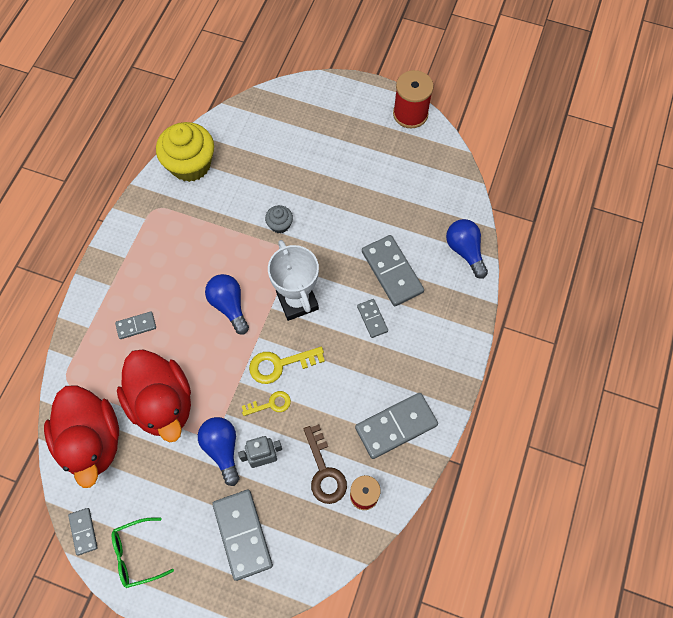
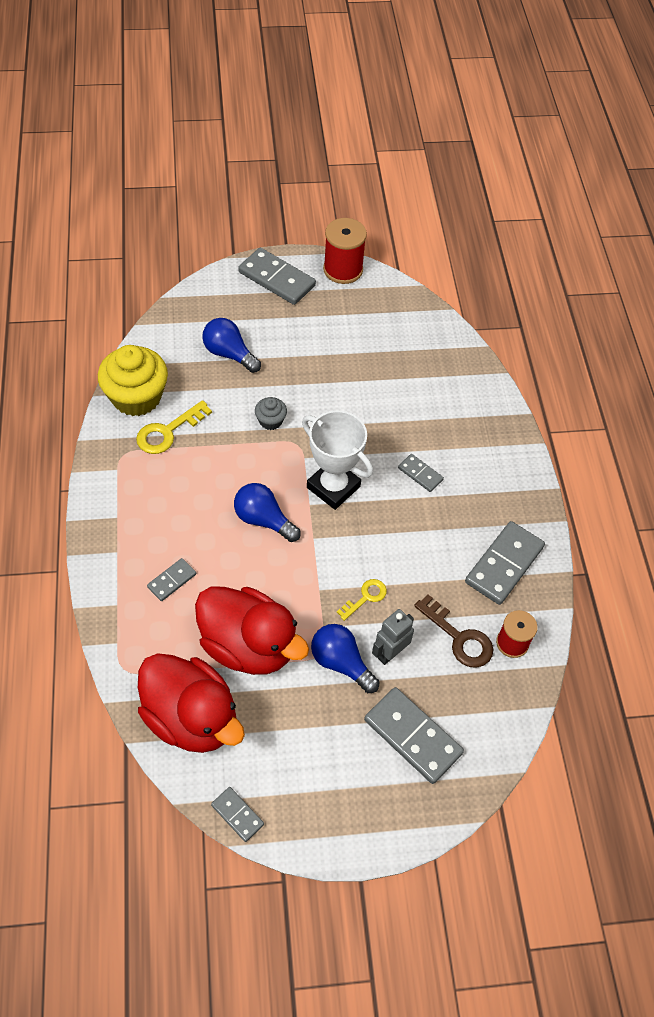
camera: 30 degrees left, 10 degrees down
green glasses [112,518,174,588] -> none
yellow key [249,347,325,384] -> yellow key moved to [136,400,212,454]
grey domino [362,235,424,306] -> grey domino moved to [238,248,316,305]
blue light bulb [446,219,488,279] -> blue light bulb moved to [202,318,261,373]

